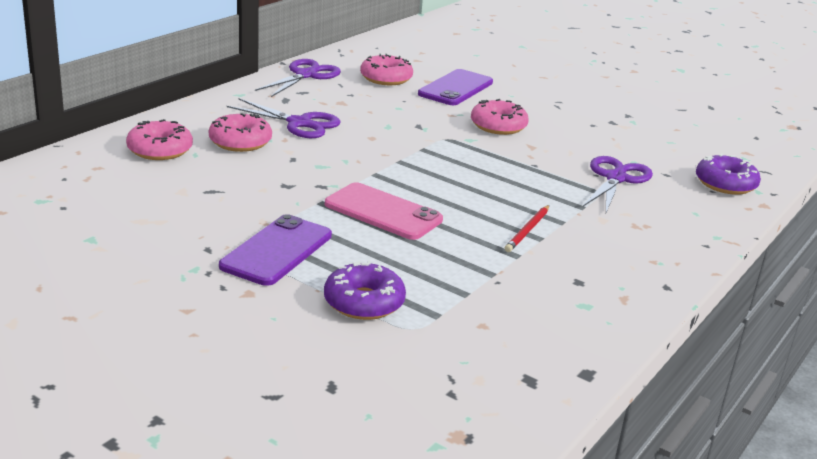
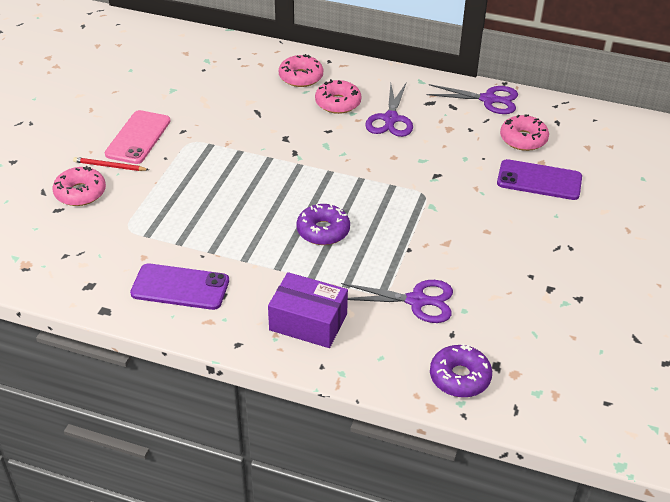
camera: 75 degrees right, 15 degrees up
purple phone [219,214,332,286] -> purple phone moved to [130,263,229,310]
purple donut [324,261,406,320] -> purple donut moved to [296,203,350,245]
pink phone [325,182,443,240] -> pink phone moved to [105,110,170,164]
pink donut [471,99,529,135] -> pink donut moved to [53,166,106,206]
red pencil [505,205,549,252] -> red pencil moved to [73,157,149,171]
none -> purple box [268,272,348,348]

